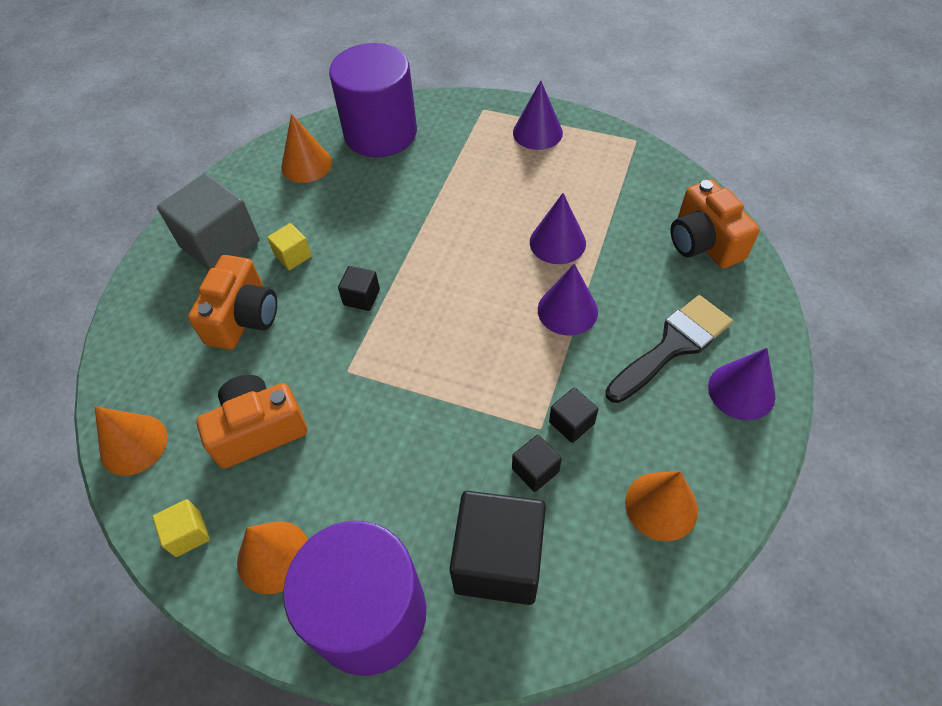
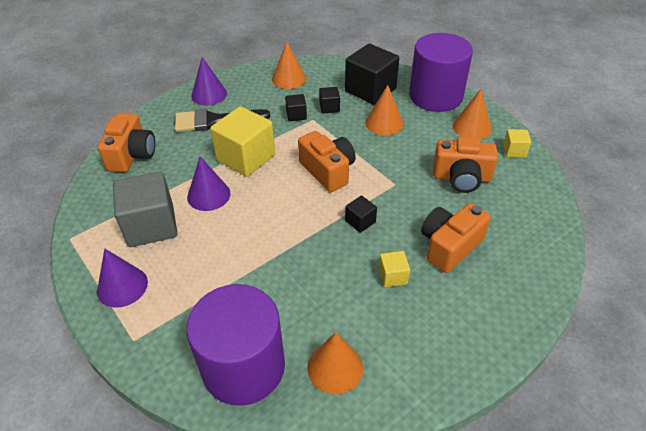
camera: 150 degrees left, 10 degrees down
orange cone [95,406,167,476] -> orange cone moved to [365,85,404,136]
grey cube [157,173,259,271] -> grey cube moved to [113,172,178,247]
purple cone [538,263,598,336] -> yellow cube [210,106,275,177]
none -> orange camera [298,131,356,192]

